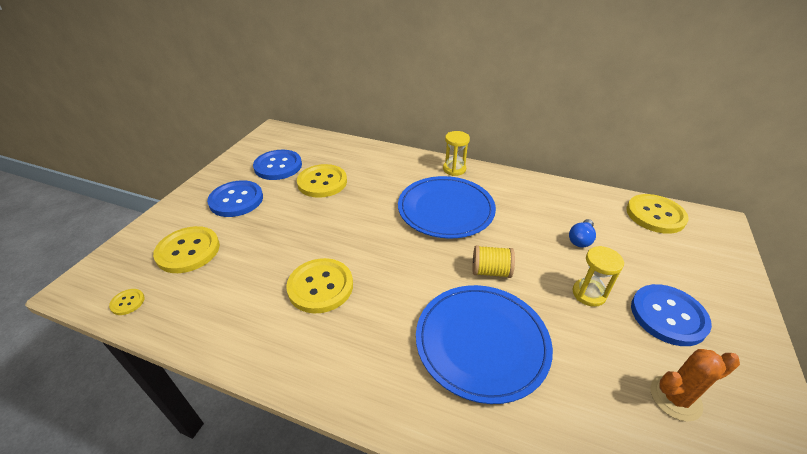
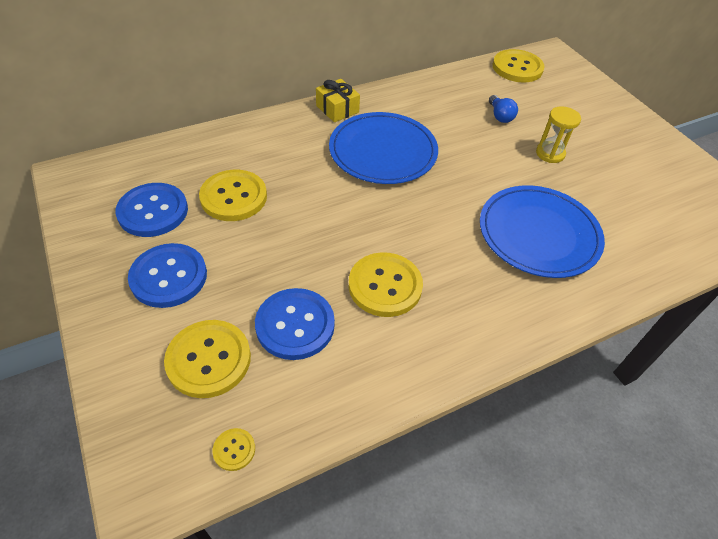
camera: 50 degrees left, 10 degrees up
yellow hourglass [443,131,470,176] -> yellow gift [316,79,360,122]
yellow spool [472,245,515,278] -> none
blue button [631,284,712,346] -> blue button moved to [255,288,335,360]
orange cactus [650,349,740,422] -> none

